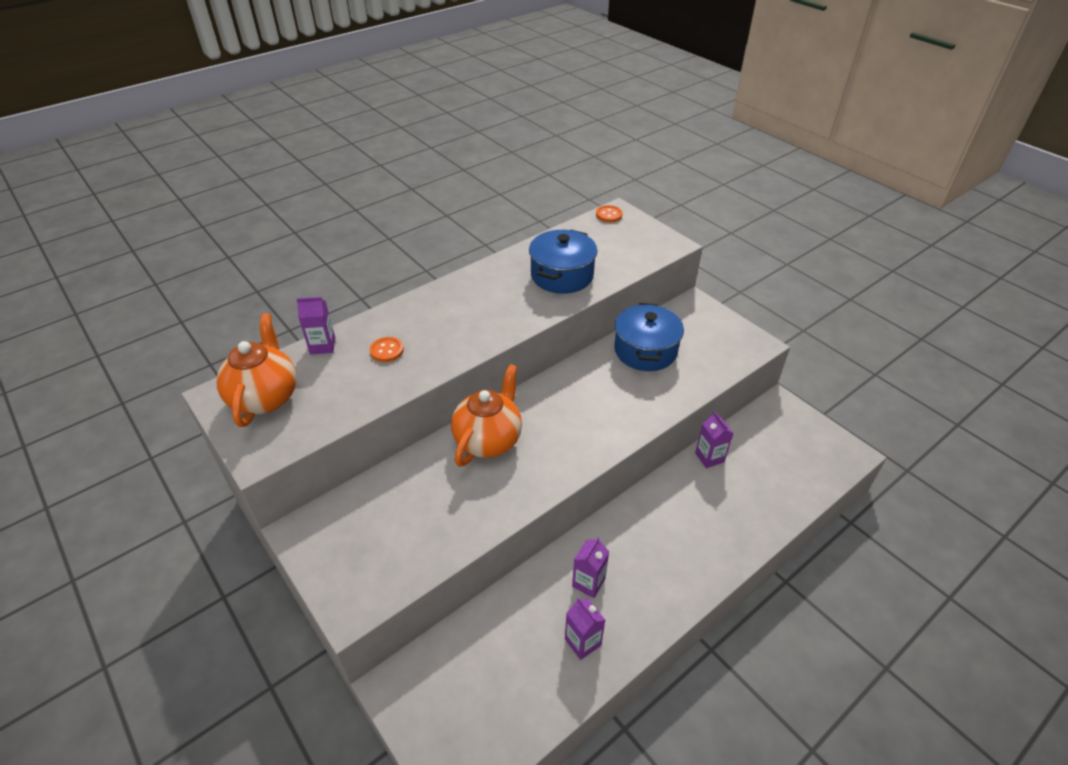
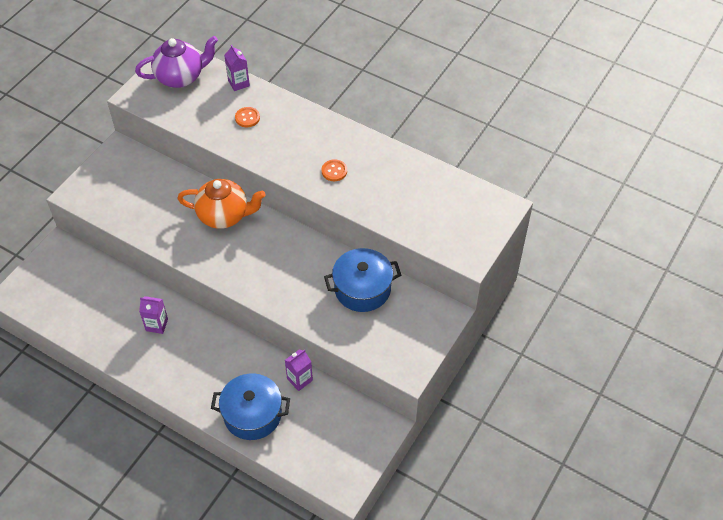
camera: 70 degrees right, 10 degrees up
orange teapot [216,313,297,427] -> purple teapot [135,36,218,88]
blue pot [529,229,598,294] -> blue pot moved to [211,374,290,440]
purple carton [565,597,605,660] -> none
orange button [596,205,622,222] -> orange button moved to [322,159,347,181]

